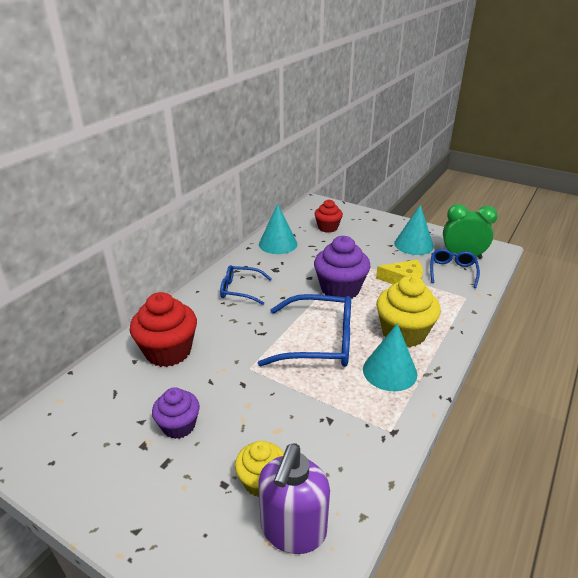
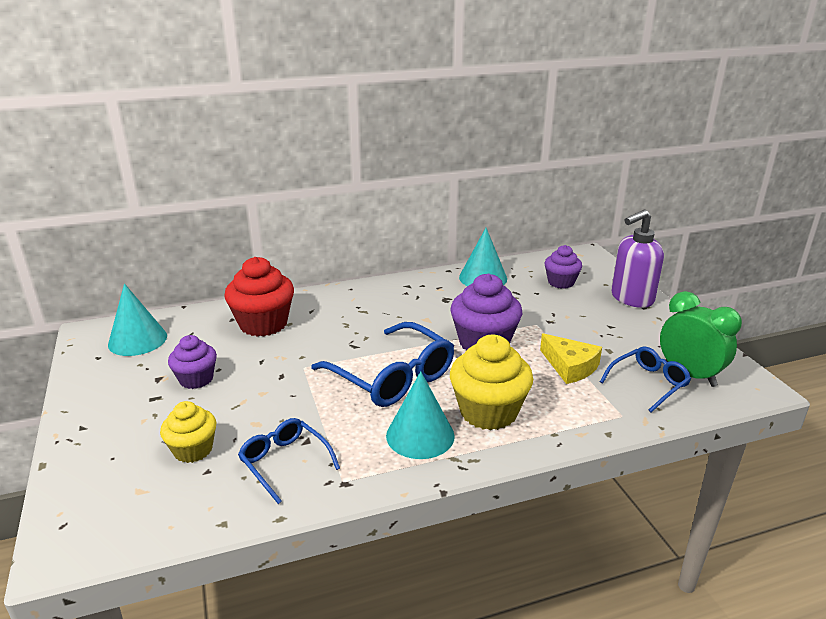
camera: 40 degrees right, 5 degrees down
blue glasses [220,265,272,305] -> blue glasses moved to [238,418,340,504]
purple soap dispenser [258,444,330,554] -> purple soap dispenser moved to [611,210,664,308]
red cupcake [315,199,343,233] -> purple cupcake [545,245,582,289]
turquoise cone [394,204,434,255] -> turquoise cone moved to [108,283,167,356]

